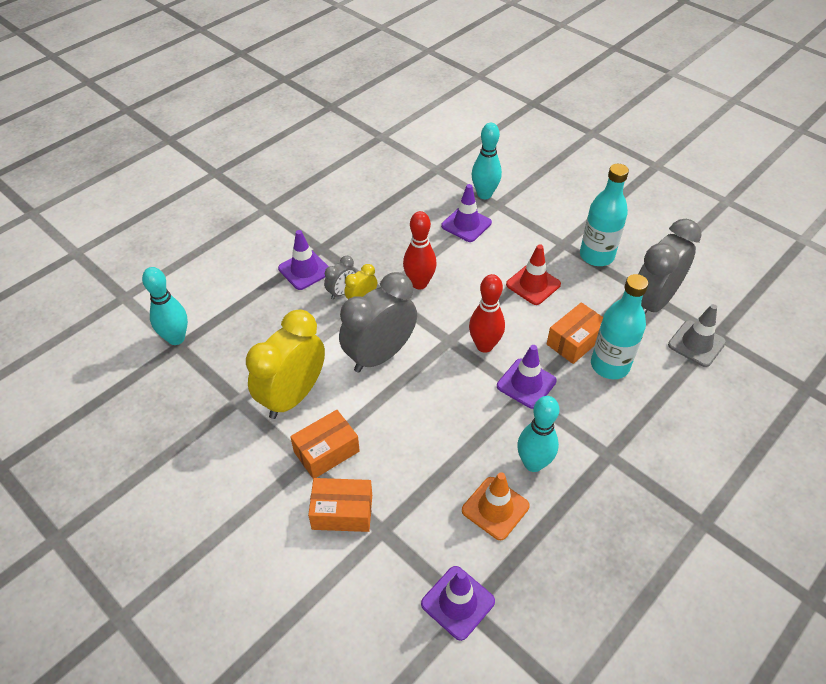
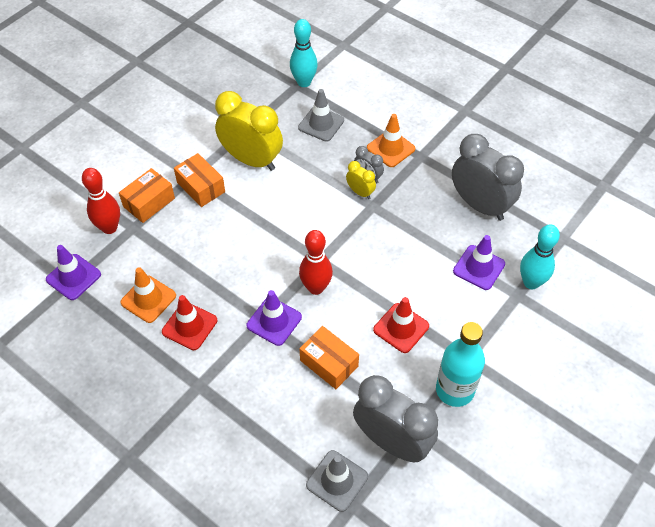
camera: 85 degrees right, 5 degrees up
purple traffic cone [278,230,329,290] -> orange traffic cone [367,114,415,167]
orange box [308,478,372,532] -> orange box turned 45 degrees clockwise [119,168,175,223]
grey clock [339,272,417,373] -> grey clock moved to [452,134,524,221]
red bowling pin [403,211,437,290] -> red bowling pin moved to [82,168,120,234]
turquoise bowling pin [517,396,560,472] -> red traffic cone [162,295,217,350]
turquoise bottle [591,274,648,379] -> none
none -> grey traffic cone [298,89,344,142]

